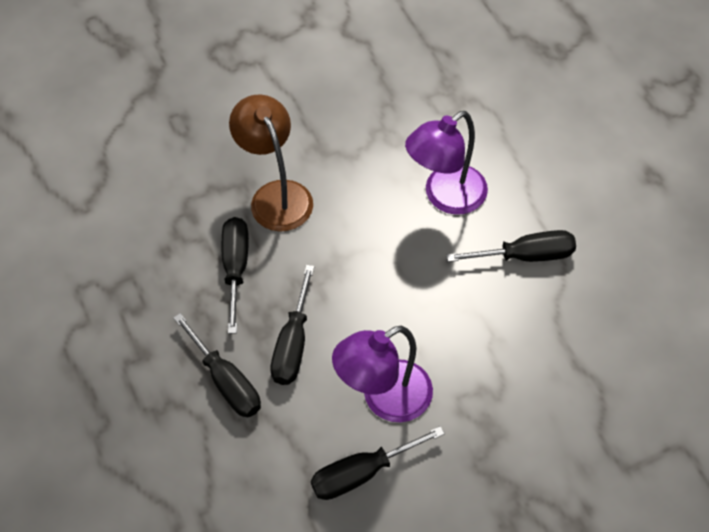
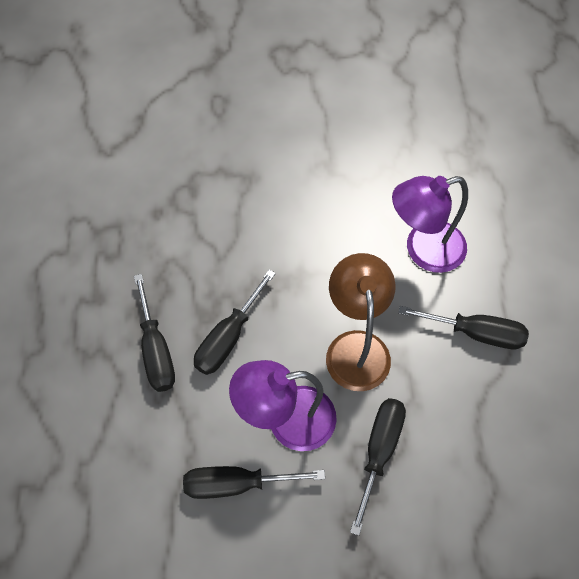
camera: 20 degrees right, 5 degrees up
black screwdriver [222,217,249,334] -> black screwdriver moved to [350,398,406,536]
brown lamp [229,95,313,232] -> brown lamp moved to [326,253,396,391]

